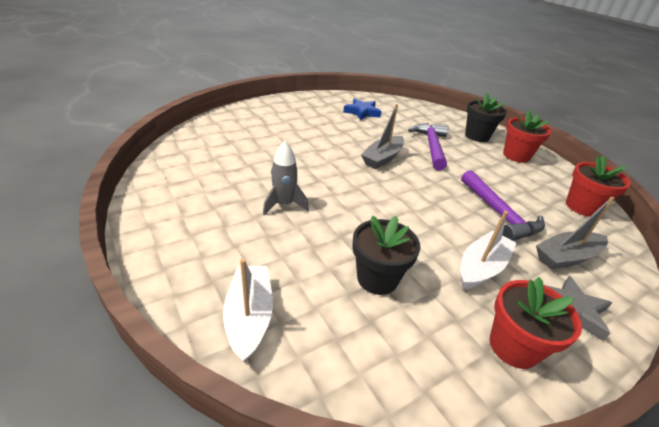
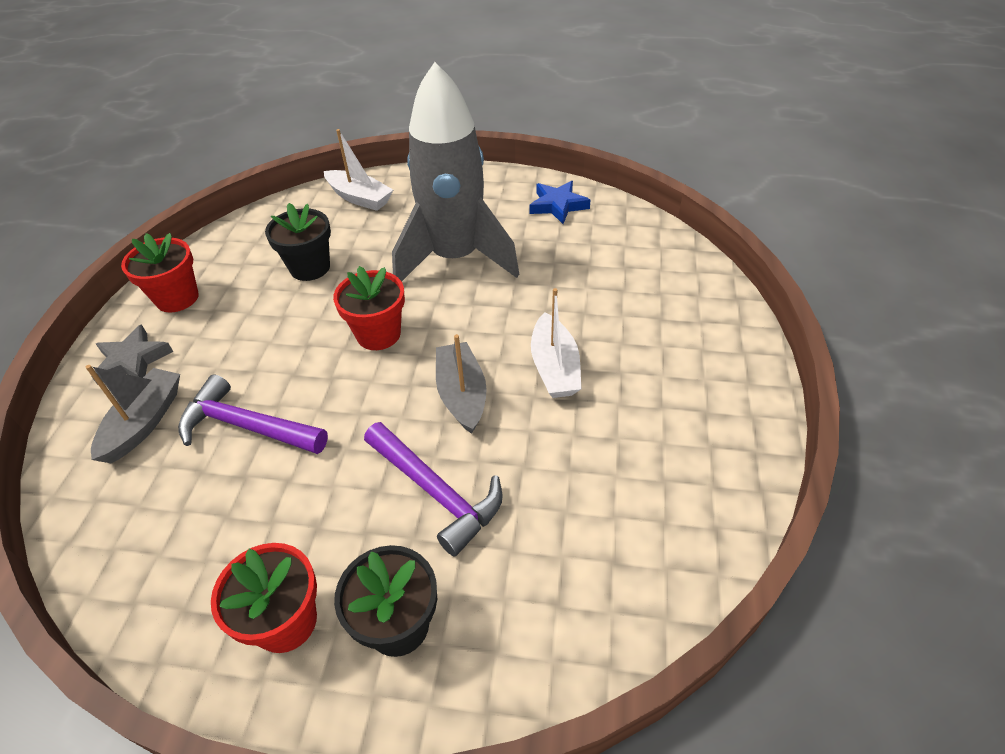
camera: 135 degrees right, 10 degrees up
grey rocket [263,141,309,215] -> grey rocket [392,62,519,281], size x2.32
blue star [343,98,382,121] -> blue star moved to [530,181,590,224]
white boat [460,211,516,289] -> white boat moved to [531,288,581,398]
red flower pot [566,155,631,217] -> red flower pot moved to [333,266,405,350]

